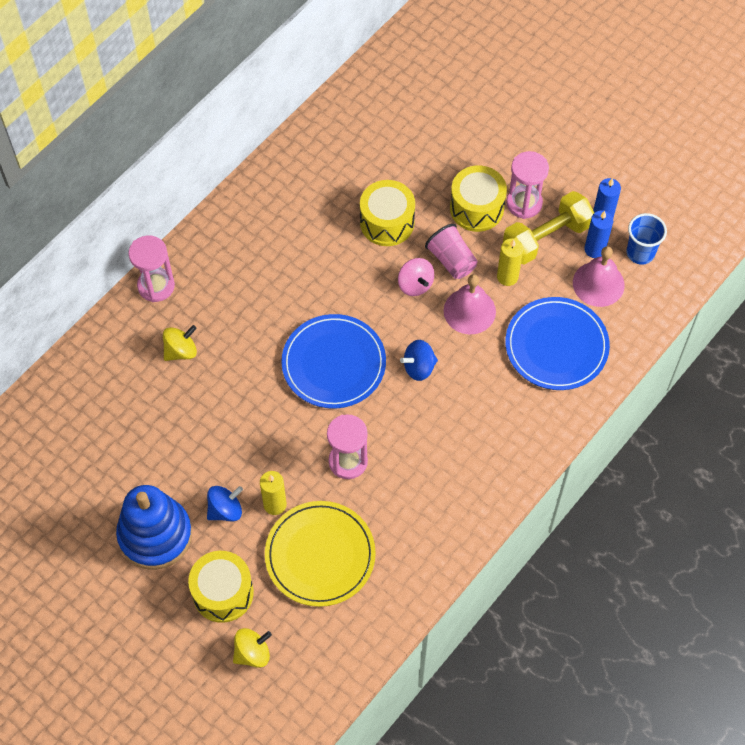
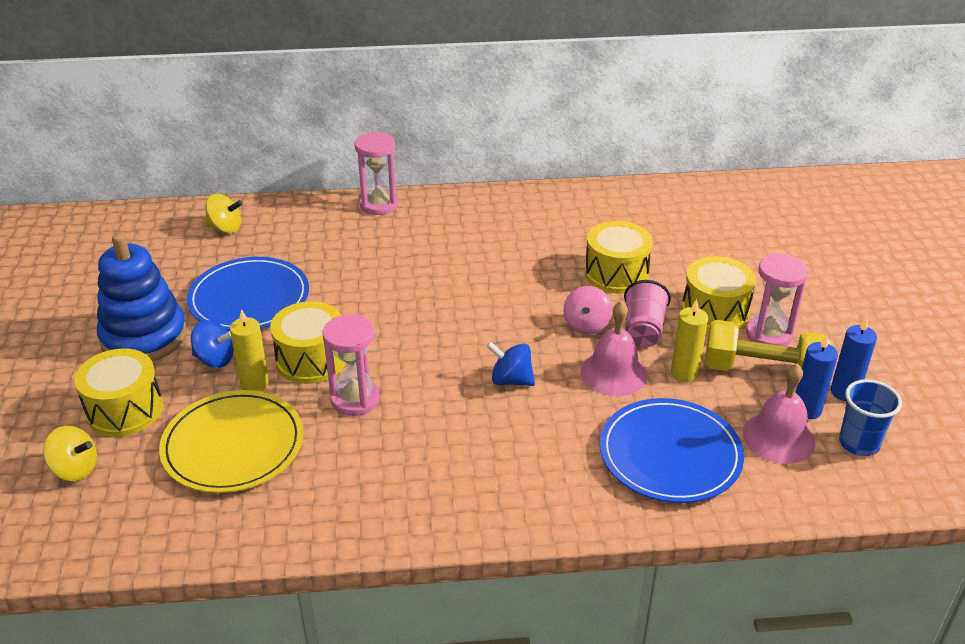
camera: 45 degrees right, 25 degrees down
yellow spinning top [163,325,197,361] -> yellow spinning top moved to [205,194,243,233]
blue plate [281,314,386,409] -> blue plate moved to [187,257,309,331]
none -> yellow drum [270,301,346,384]

